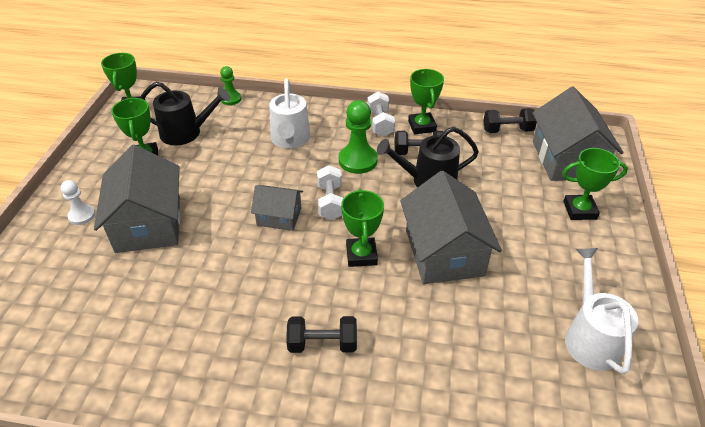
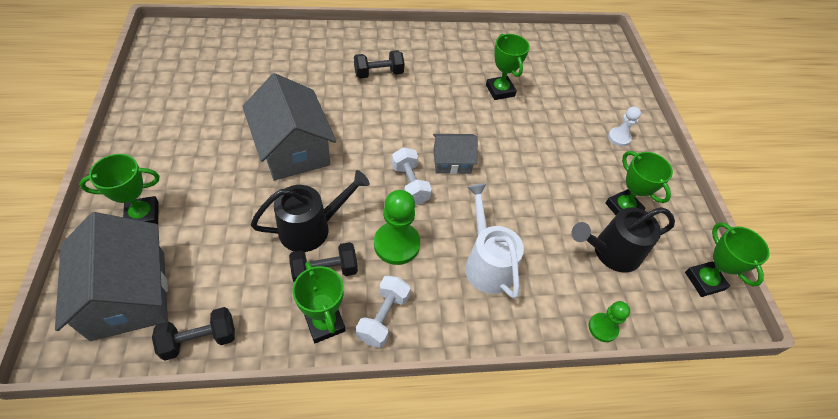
camera: 160 degrees right, 10 degrees up
grey house [94,145,180,253] -> none
green trophy [341,189,384,267] -> green trophy moved to [486,34,530,100]
white dumbbell [367,92,395,137] -> white dumbbell turned 45 degrees clockwise [356,276,411,348]
white watering can [565,248,638,374] -> none

